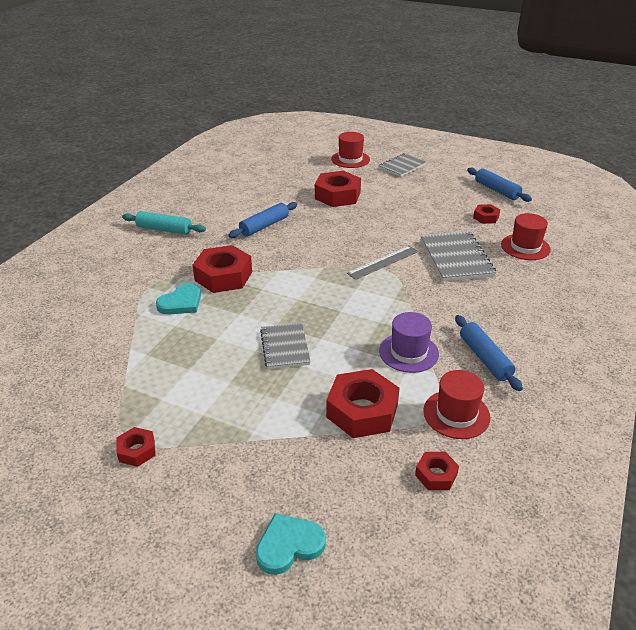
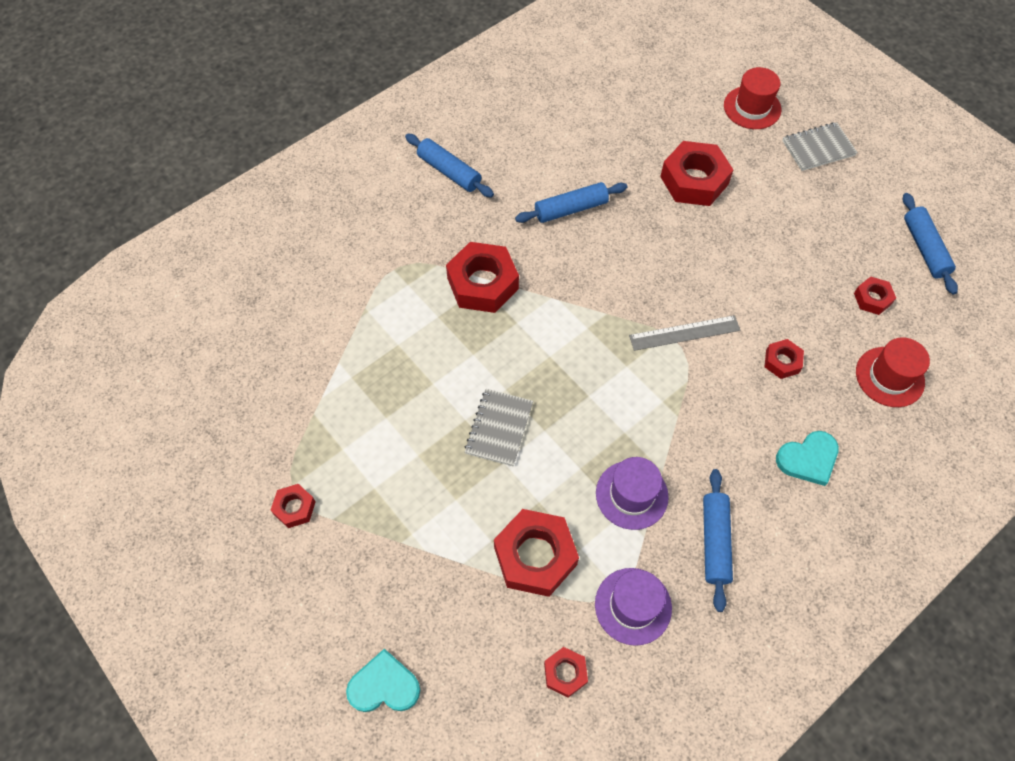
camera: 25 degrees right, 25 degrees up
turquoise rolling pin [122,211,206,235] -> blue rolling pin [405,134,494,198]
turquoise heart [156,283,201,315] -> turquoise heart moved to [776,431,839,486]
grey notebook [421,231,496,281] -> red nut [765,339,804,379]
red hat [423,370,490,439] -> purple hat [595,568,672,646]

